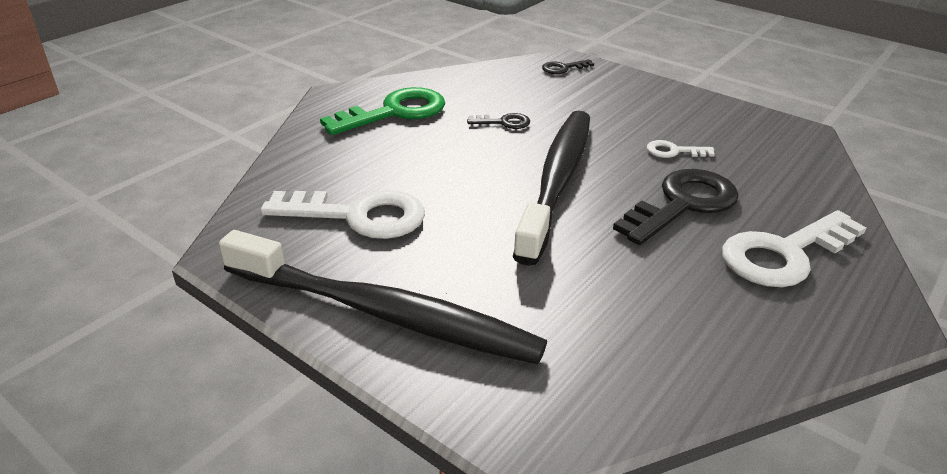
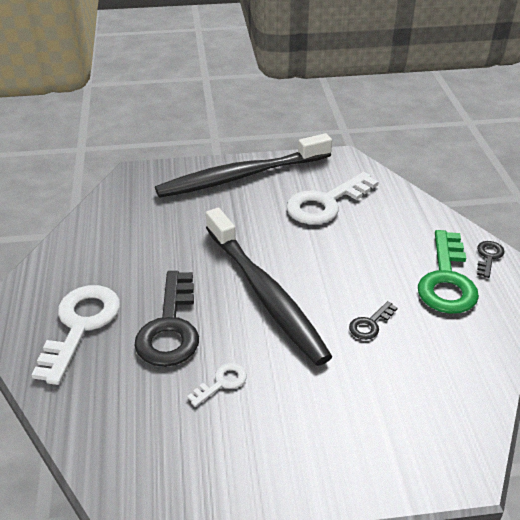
camera: 135 degrees right, 5 degrees up
black key [542,59,594,74] -> black key moved to [477,241,505,278]

